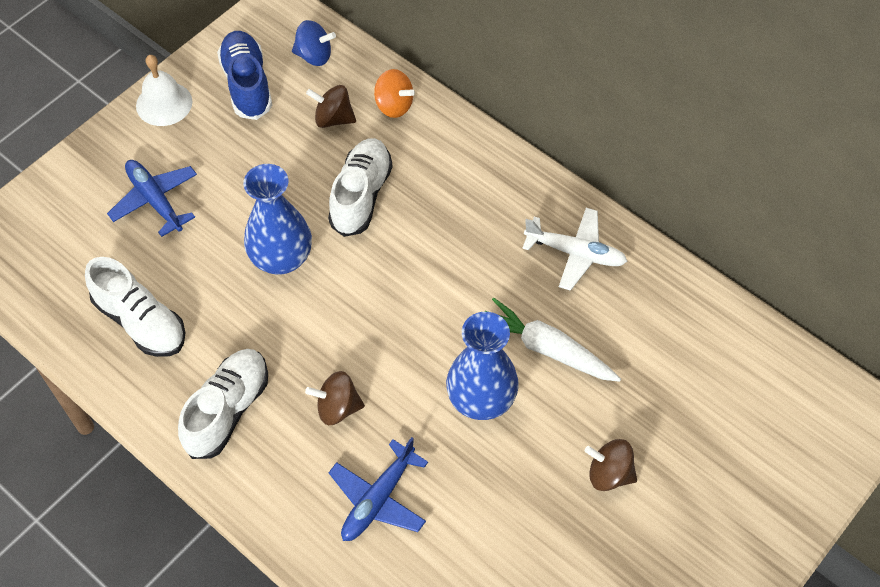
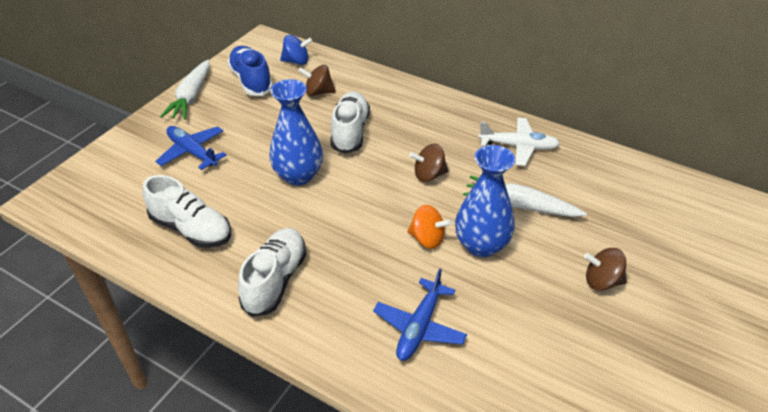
camera: 10 degrees left, 15 degrees down
white bell [136,55,192,126] -> white carrot [160,60,210,120]
brown spinning top [305,371,365,425] -> brown spinning top moved to [409,144,449,182]
orange spinning top [374,69,415,118] -> orange spinning top moved to [407,205,452,249]

